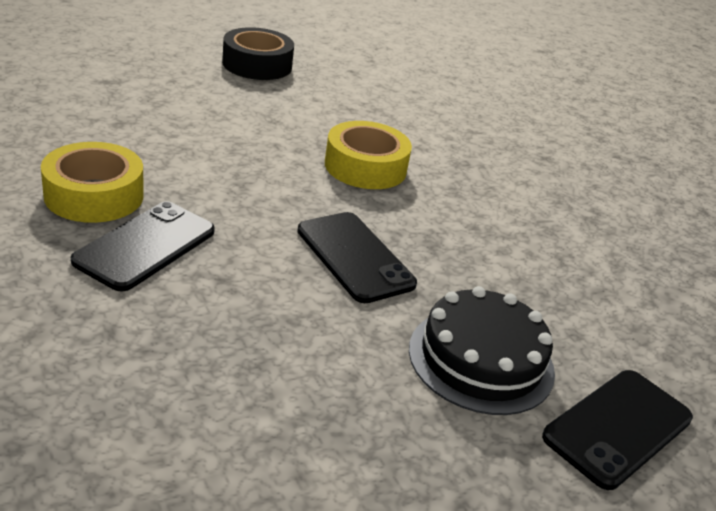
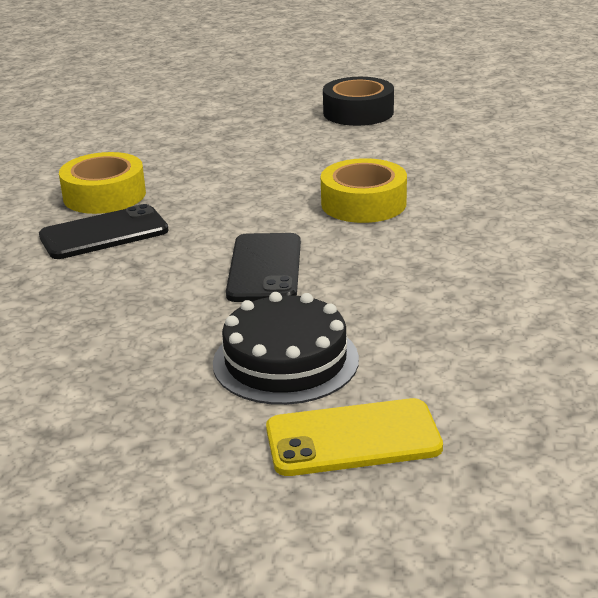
camera: 40 degrees right, 5 degrees down
black phone [542,370,693,490] -> yellow phone [266,398,443,476]

